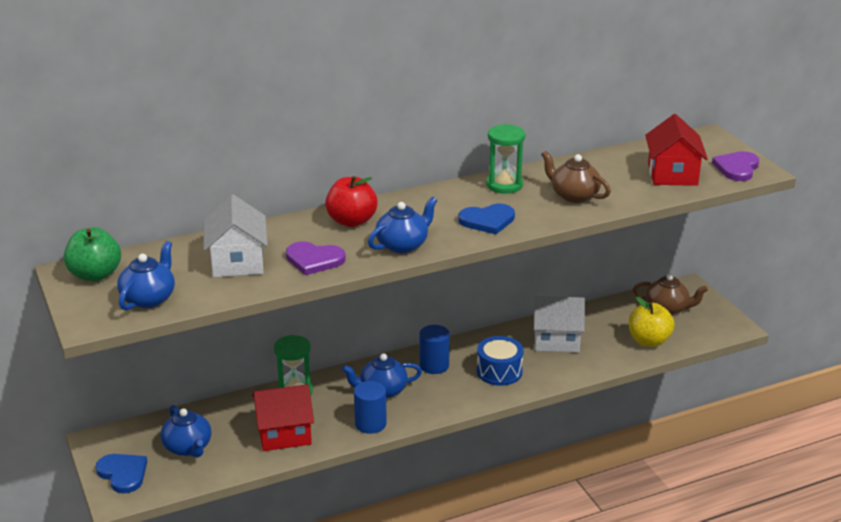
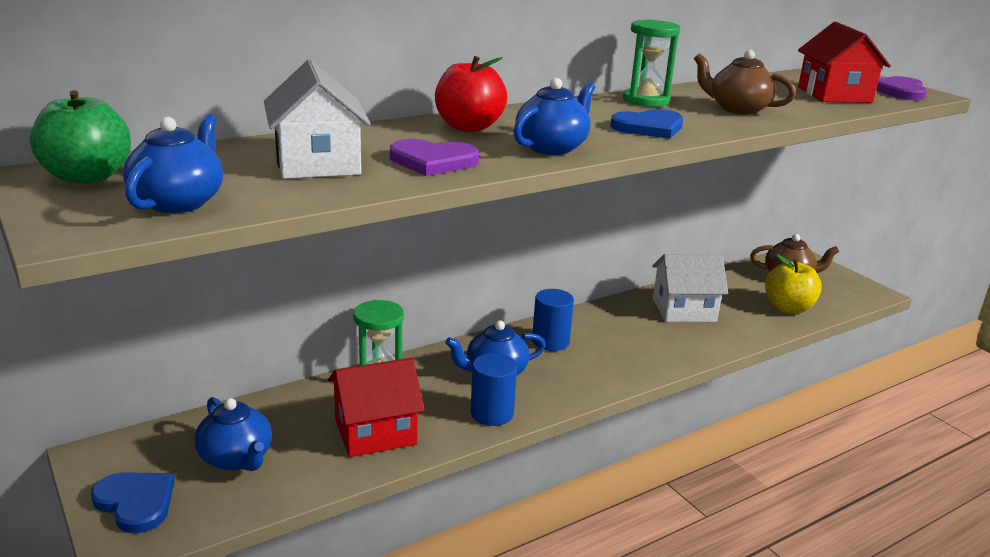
camera: 10 degrees left, 5 degrees down
blue drum [477,336,524,386] -> none

